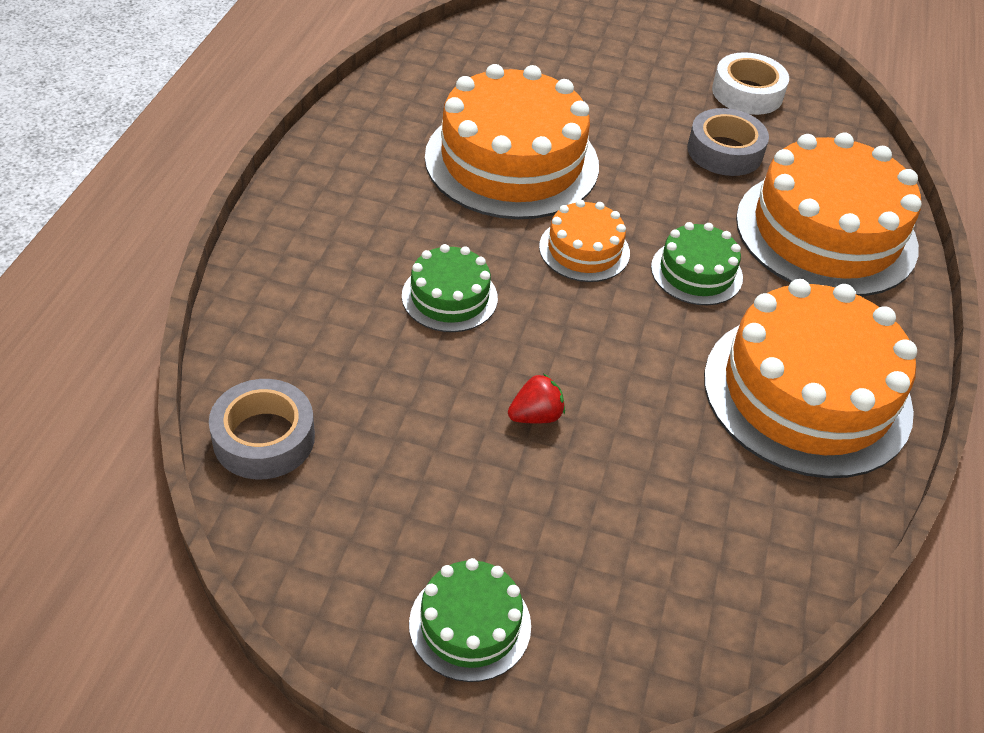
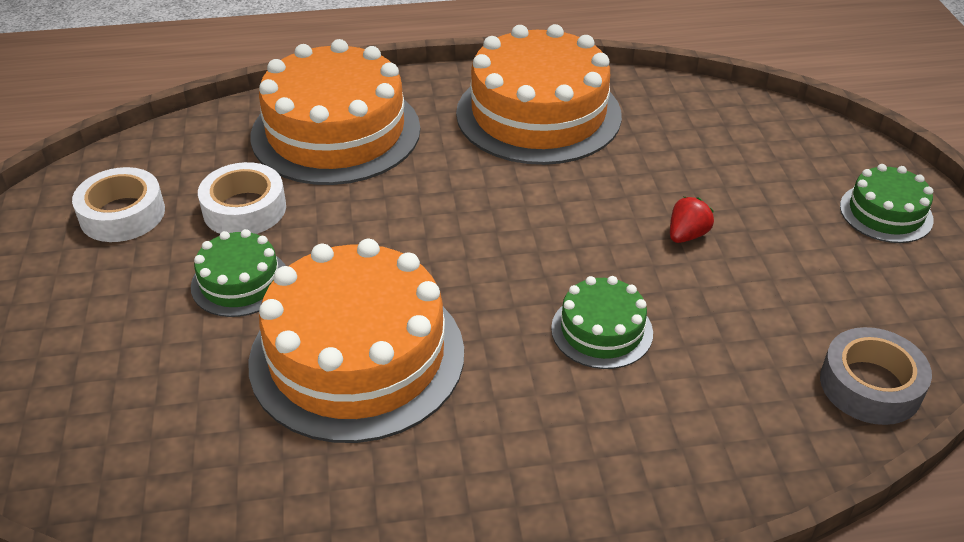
camera: 110 degrees left, 5 degrees down
red strawberry [508,374,565,424] -> red strawberry turned 90 degrees clockwise [670,197,714,243]
orange cake [539,199,630,282] -> none
green cake [651,222,743,305] -> green cake moved to [191,229,286,317]
grey tape [687,108,769,176] -> white tape [198,162,286,234]

